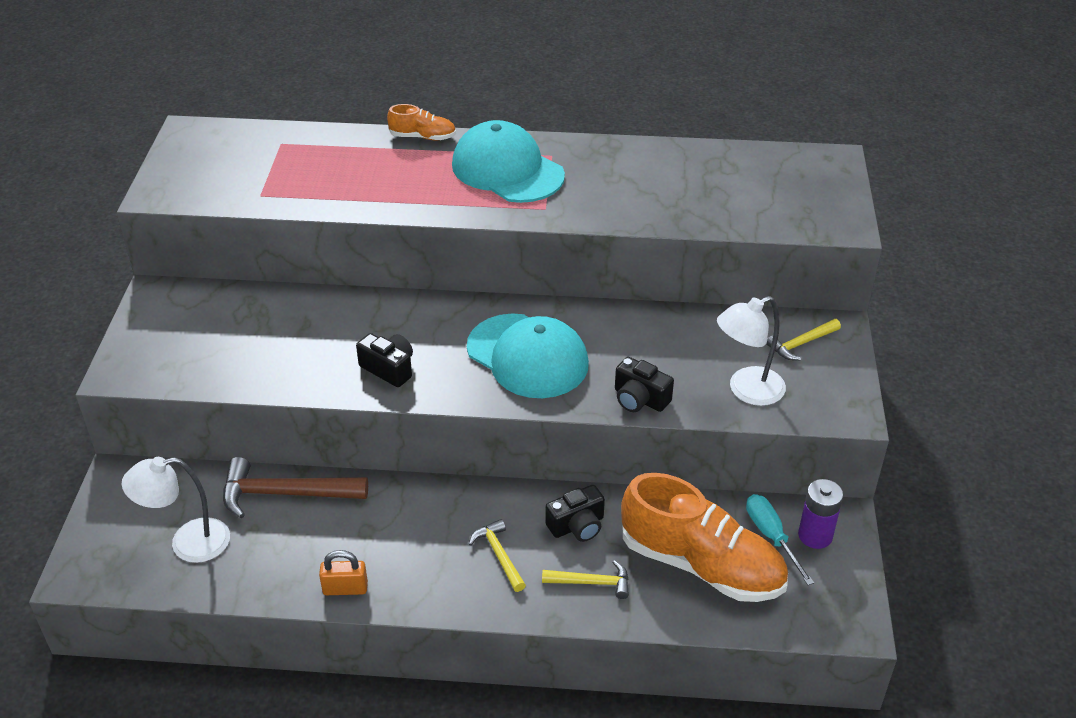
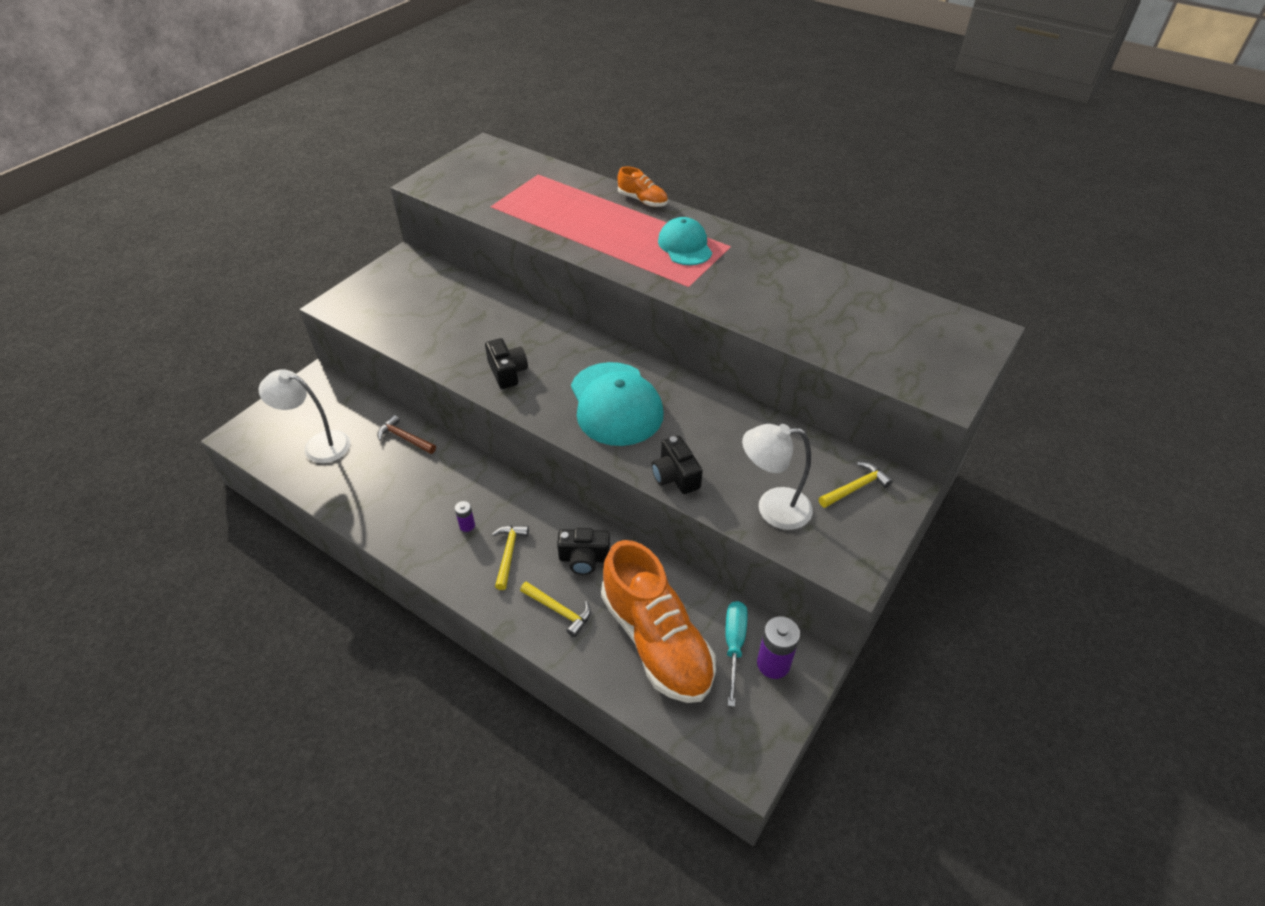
camera: 30 degrees right, 5 degrees up
brown hammer [223,457,368,518] -> brown hammer [377,415,436,454], size x0.57
orange padlock [319,550,368,595] -> none
turquoise cap [452,120,565,203] -> turquoise cap [658,217,712,265], size x0.62
yellow hammer [766,319,841,360] -> yellow hammer turned 150 degrees clockwise [819,462,893,508]
none -> purple battery [455,501,475,532]

